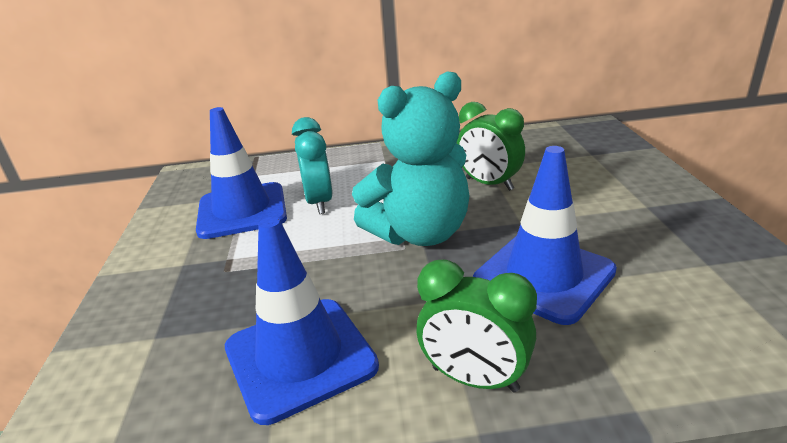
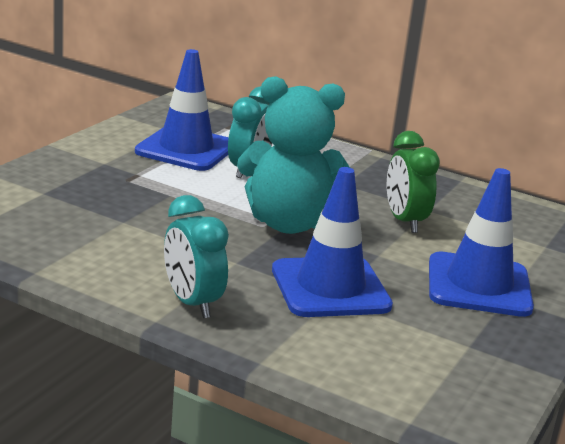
camera: 30 degrees right, 5 degrees down
blue traffic cone [225,217,379,425] -> blue traffic cone moved to [429,168,534,317]
green clock [417,259,537,392] -> turquoise clock [164,195,229,318]

